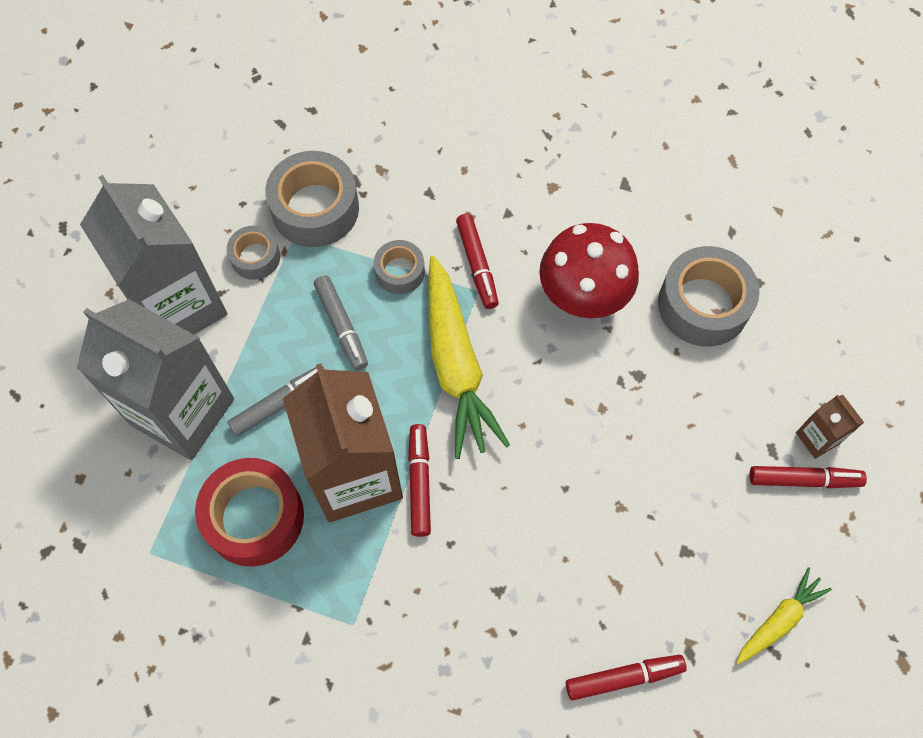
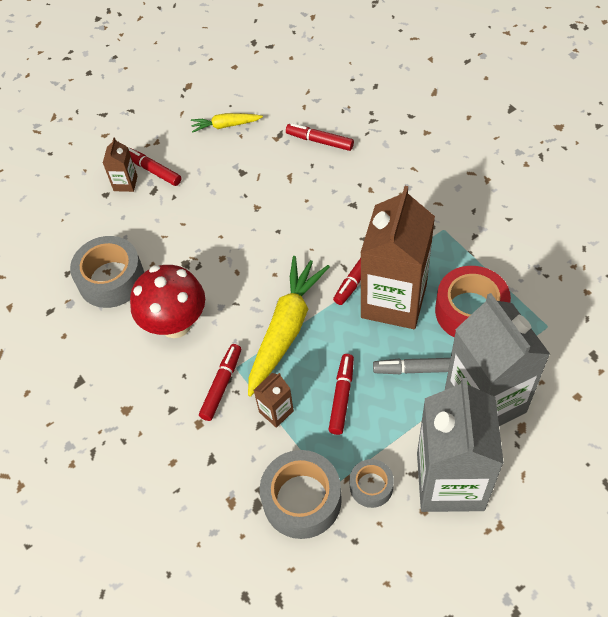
camera: 140 degrees left, 10 degrees down
grey marker [314,275,368,371] -> red marker [328,354,354,435]
grey tape [374,240,425,294] -> brown carton [254,373,294,428]

